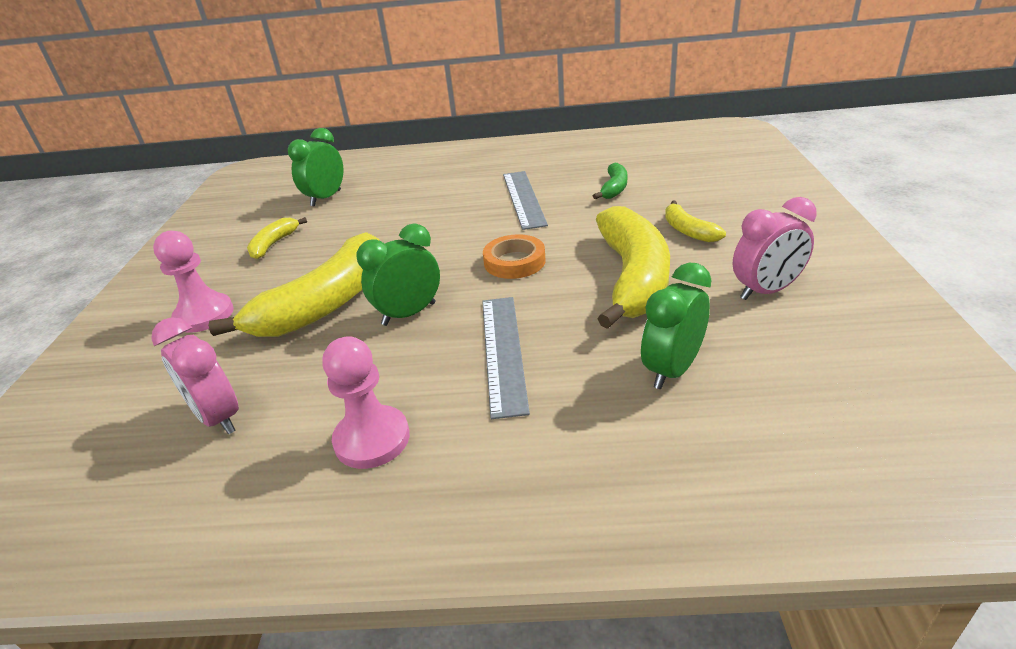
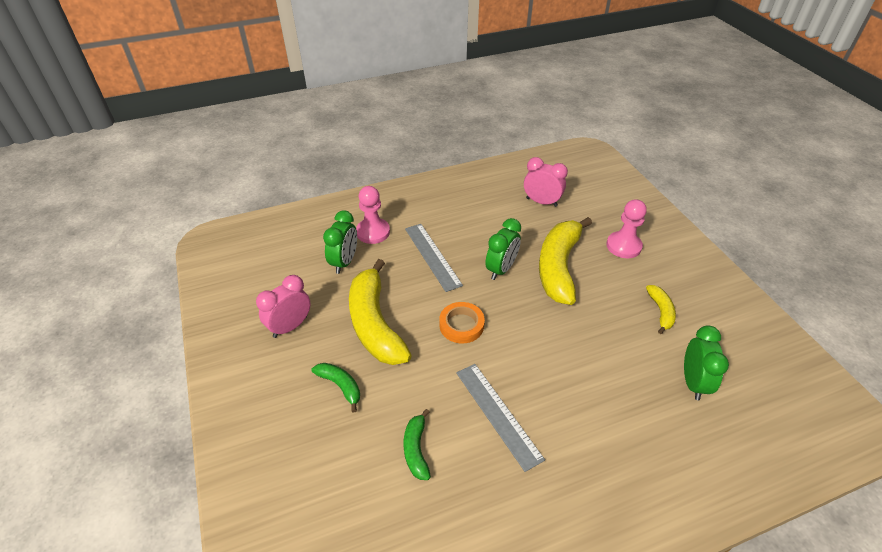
camera: 155 degrees right, 10 degrees up
pink pawn [323,336,410,469] -> pink pawn moved to [356,186,390,244]
yellow banana [665,201,726,242] -> green banana [311,363,360,413]

